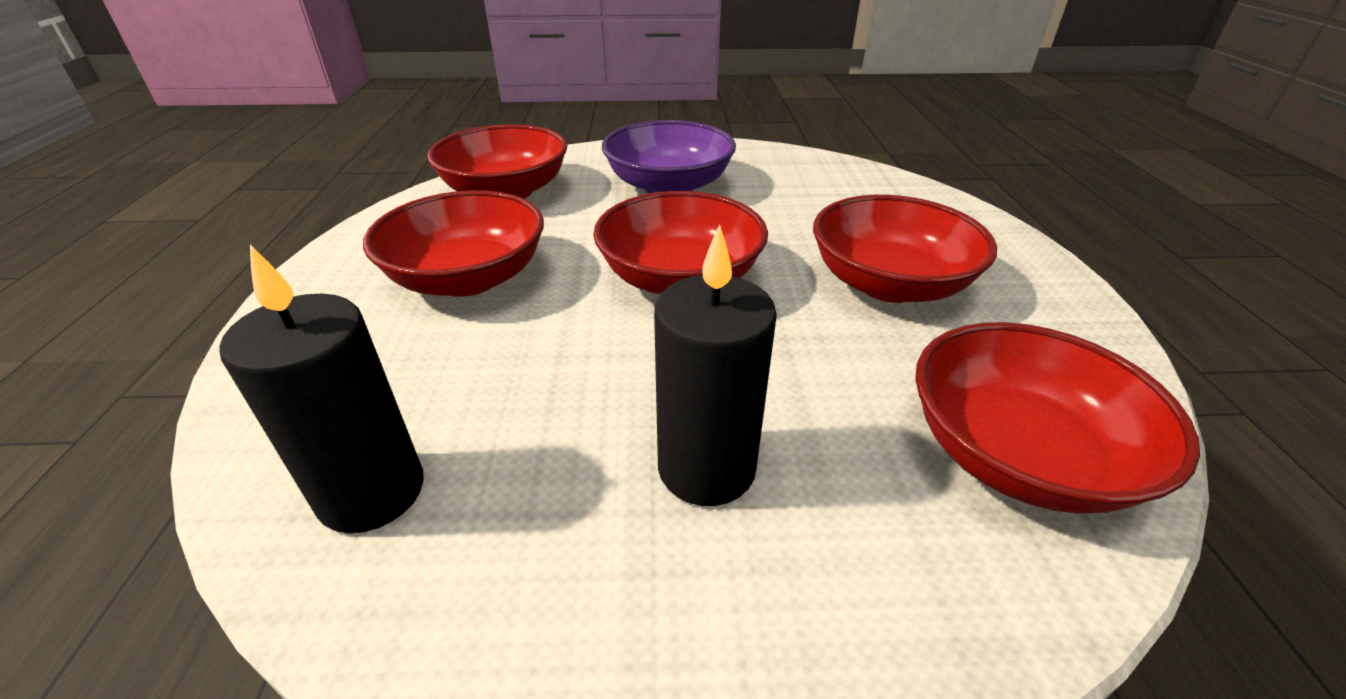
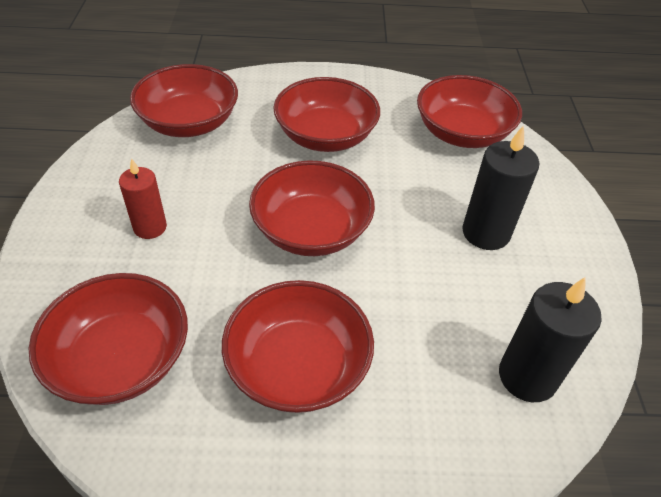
camera: 90 degrees left, 10 degrees up
purple bowl [602,120,736,194] -> red candle [119,158,167,239]
none -> red bowl [130,64,238,137]

